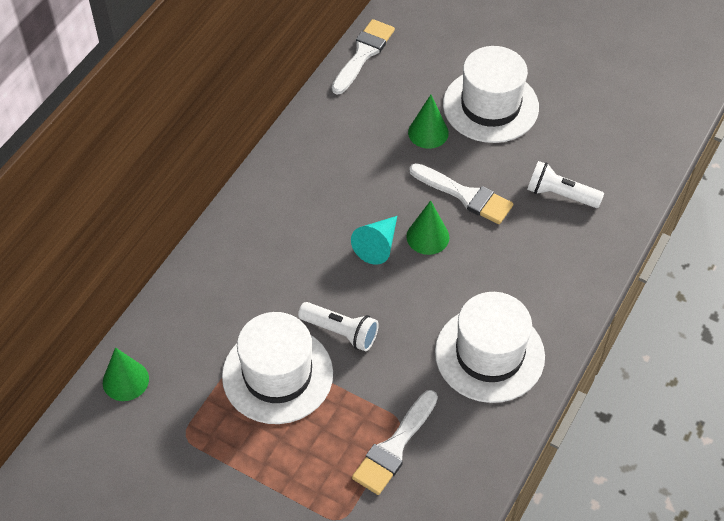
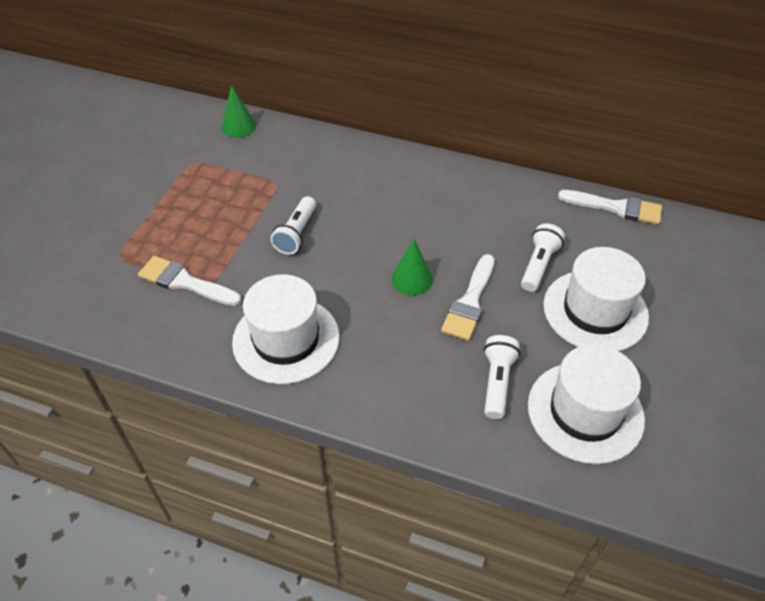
camera: 80 degrees right, 5 degrees down
white hat [222,312,333,424] -> white hat moved to [528,344,645,464]
turquoise cone [351,216,397,265] -> none
green cone [408,95,449,149] -> white flashlight [521,223,565,292]

